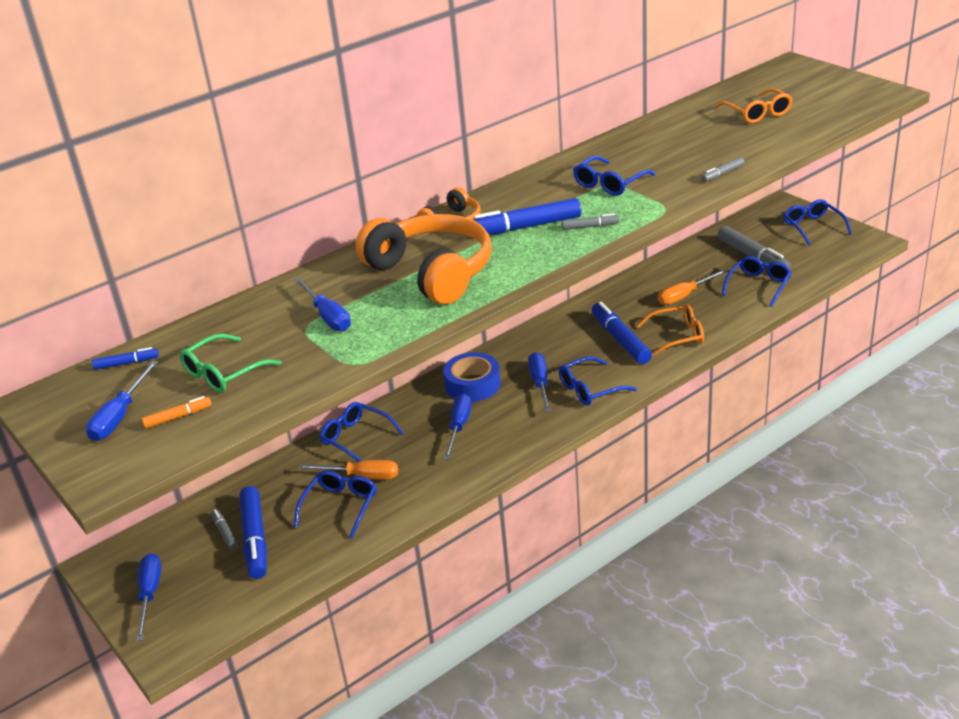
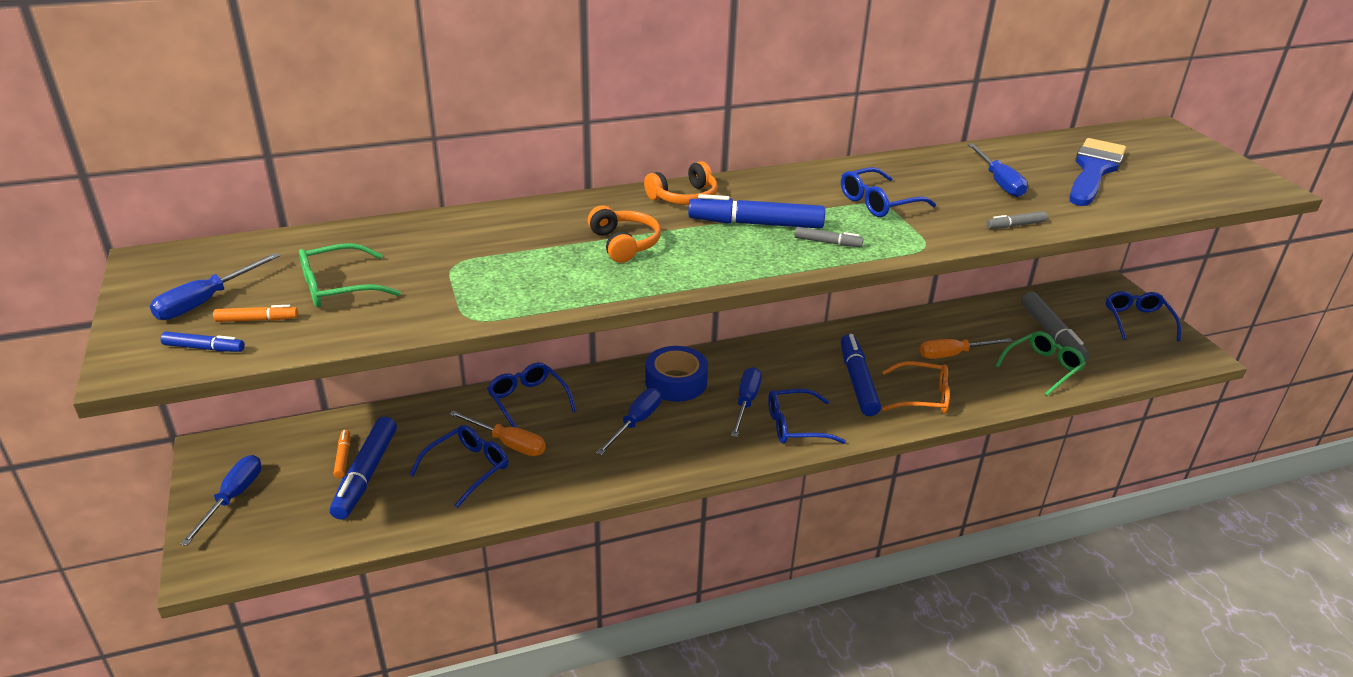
camera: 15 degrees right, 0 degrees up
blue marker [92,347,159,370] -> blue marker moved to [161,332,245,352]
grey marker [211,509,238,550] -> orange marker [333,430,350,478]
blue screwdriver [294,277,351,331] -> blue screwdriver moved to [968,143,1028,197]
orange headphones [356,214,492,304] -> orange headphones [588,206,661,263], size x0.50
orange glasses [716,88,793,123] -> blue brush [1069,138,1126,206]
blue glasses [722,256,792,307] -> green glasses [995,331,1086,396]

